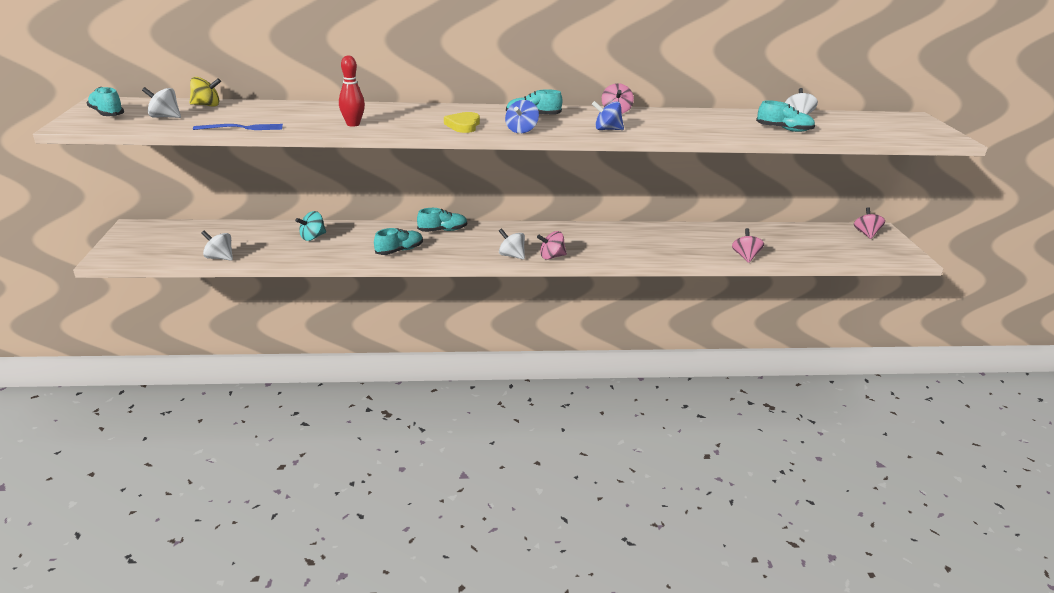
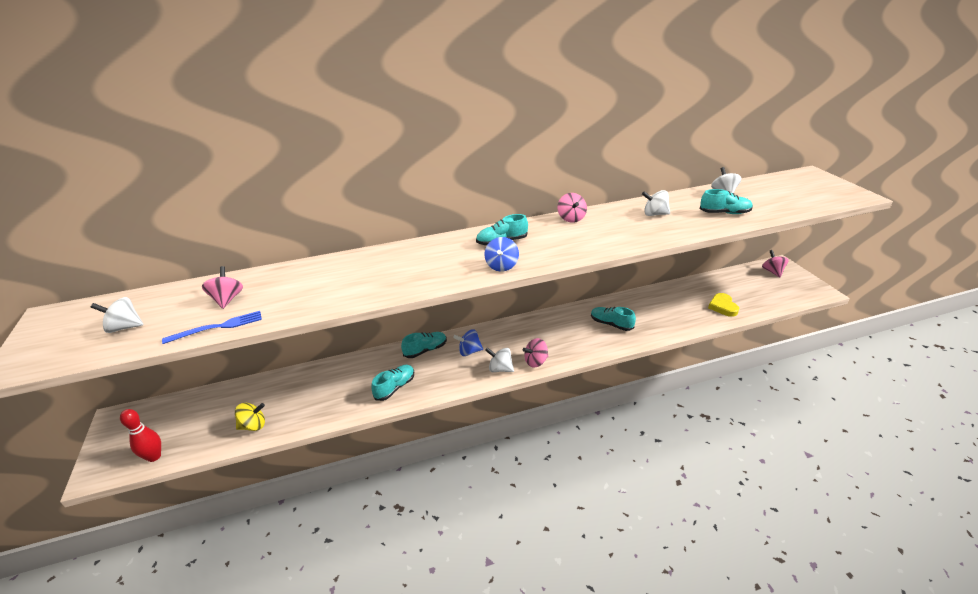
camera: 10 degrees left, 5 degrees up
turquoise shoe [86,87,124,116] -> turquoise shoe moved to [591,307,636,331]
yellow spinning top [189,77,221,107] -> yellow spinning top moved to [235,403,265,431]
white spinning top [201,231,233,261] -> white spinning top moved to [642,190,670,216]
turquoise spinning top [295,211,326,241] -> none
red bowling pin [339,55,365,127] -> red bowling pin moved to [120,409,161,462]
yellow heart [444,112,480,133] -> yellow heart moved to [708,293,739,317]
blue spinning top [592,101,624,130] -> blue spinning top moved to [453,329,483,356]
pink spinning top [732,228,764,263] -> pink spinning top moved to [202,266,243,309]

